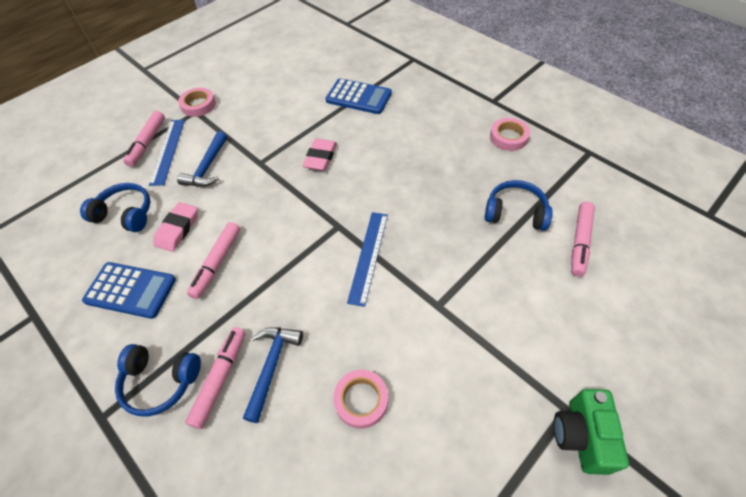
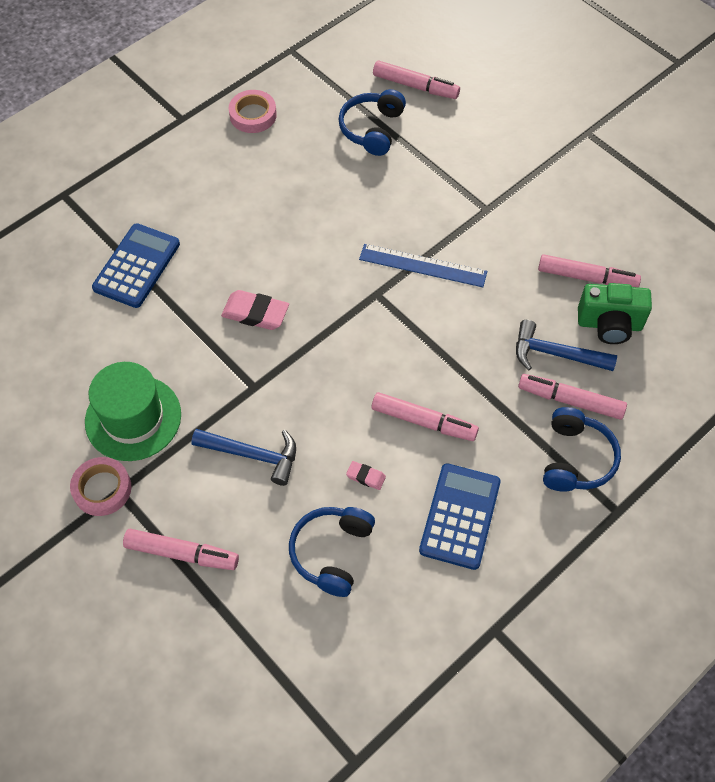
camera: 90 degrees left, 5 degrees up
blue ruler [149,120,185,186] -> none
pink eraser [153,202,198,252] -> pink eraser [346,461,386,490], size x0.53
pink tape [333,370,388,428] -> pink marker [538,254,641,288]
green camera [553,389,629,475] -> green camera moved to [578,283,652,344]
none -> green hat [85,362,181,461]

